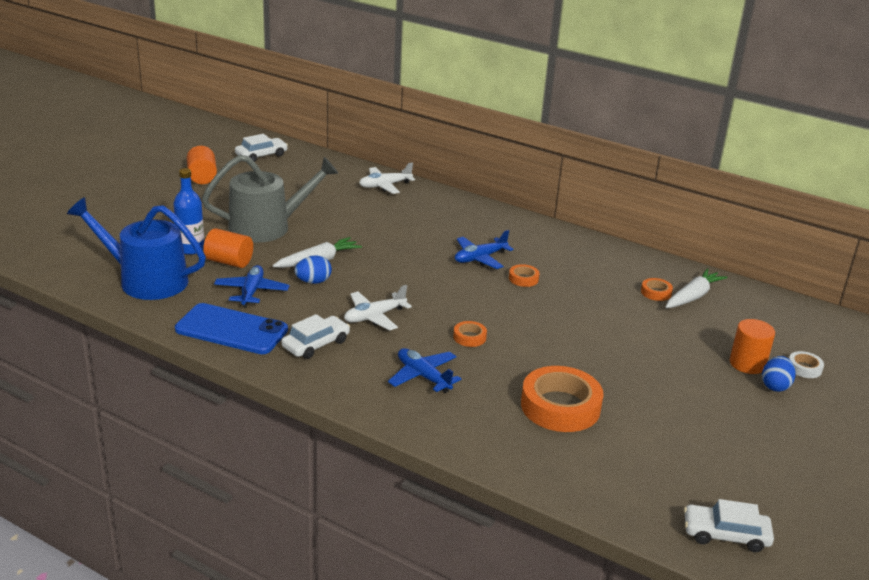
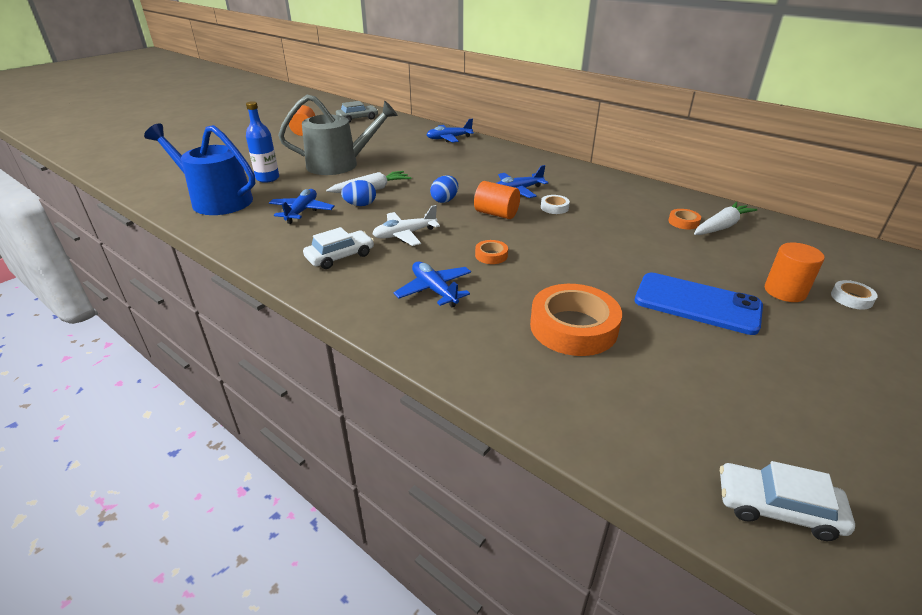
camera: 10 degrees right, 5 degrees up
blue phone [175,303,288,354] -> blue phone moved to [635,273,763,335]
orange cylinder [203,228,253,268] -> orange cylinder moved to [474,181,520,219]
white car [235,134,288,162] -> grey car [336,101,378,123]
white plane [359,162,415,194] -> blue plane [426,119,474,143]
orange tape [509,264,540,287] -> white tape [541,195,570,214]
blue egg [762,356,796,392] -> blue egg moved to [430,175,458,203]

